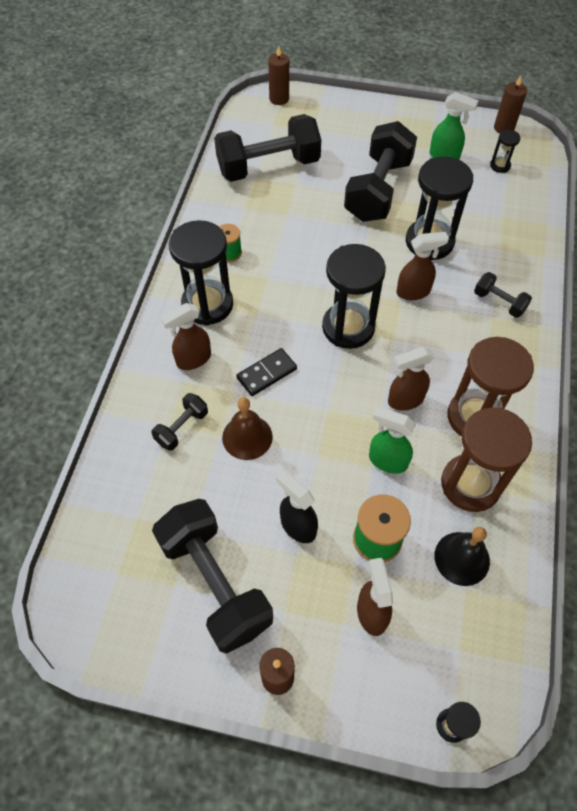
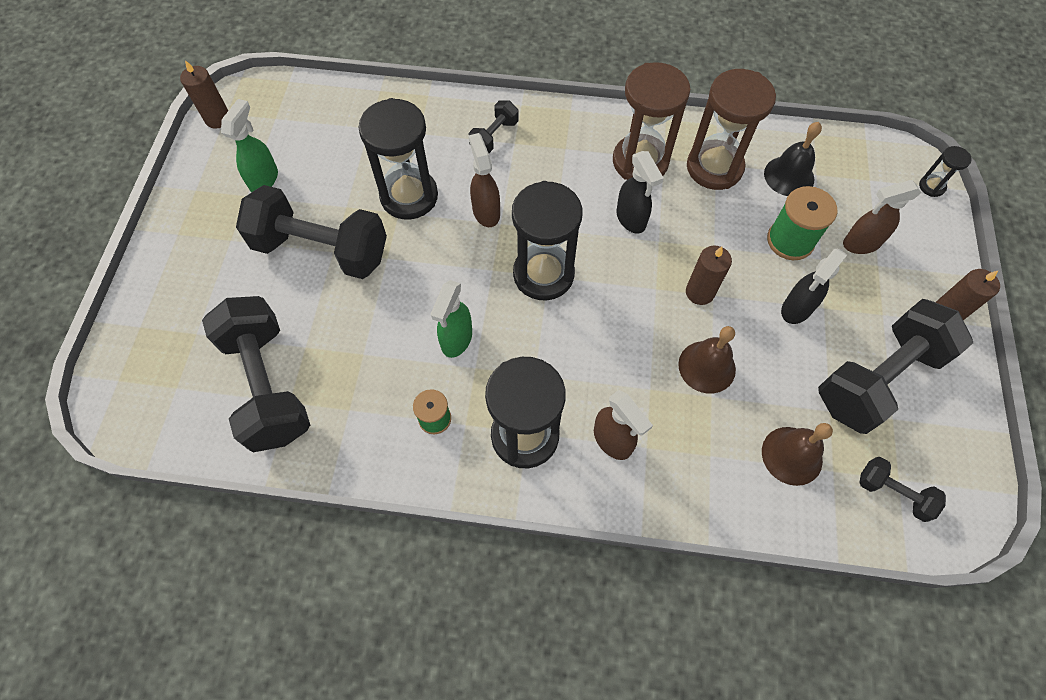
camera: 95 degrees left, 5 degrees up
black dumbbell [152,393,208,451] -> black dumbbell moved to [859,457,946,522]
black domino [236,348,297,396] -> none
brown candle [268,46,289,105] -> brown candle moved to [686,246,732,305]
green spray bottle [369,407,415,474] -> green spray bottle moved to [431,280,472,358]
brown spray bottle [388,347,434,411] -> black spray bottle [616,151,664,233]
black hourglass [490,130,521,173] -> none
none -> brown bell [762,423,833,486]

